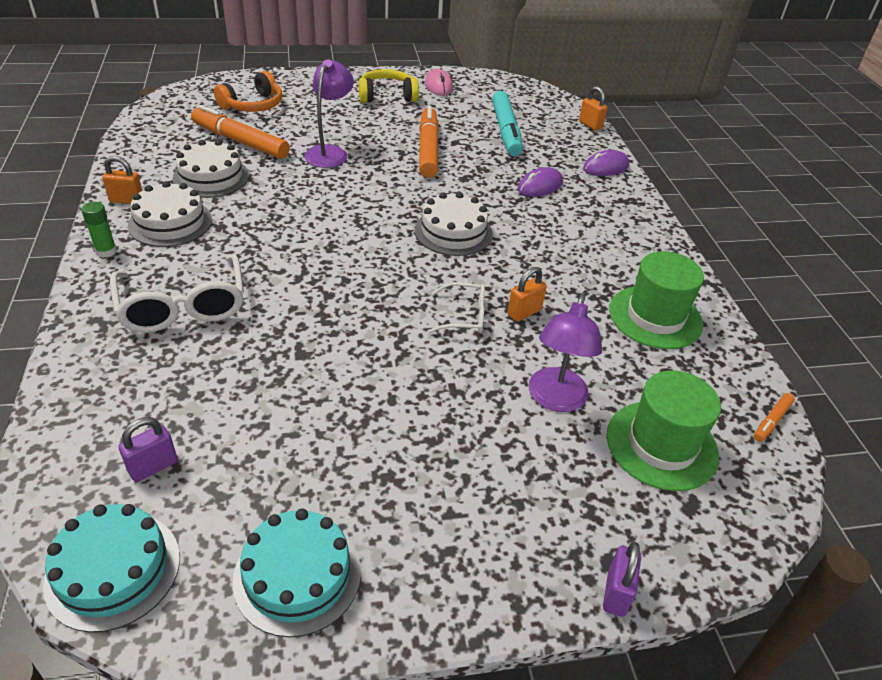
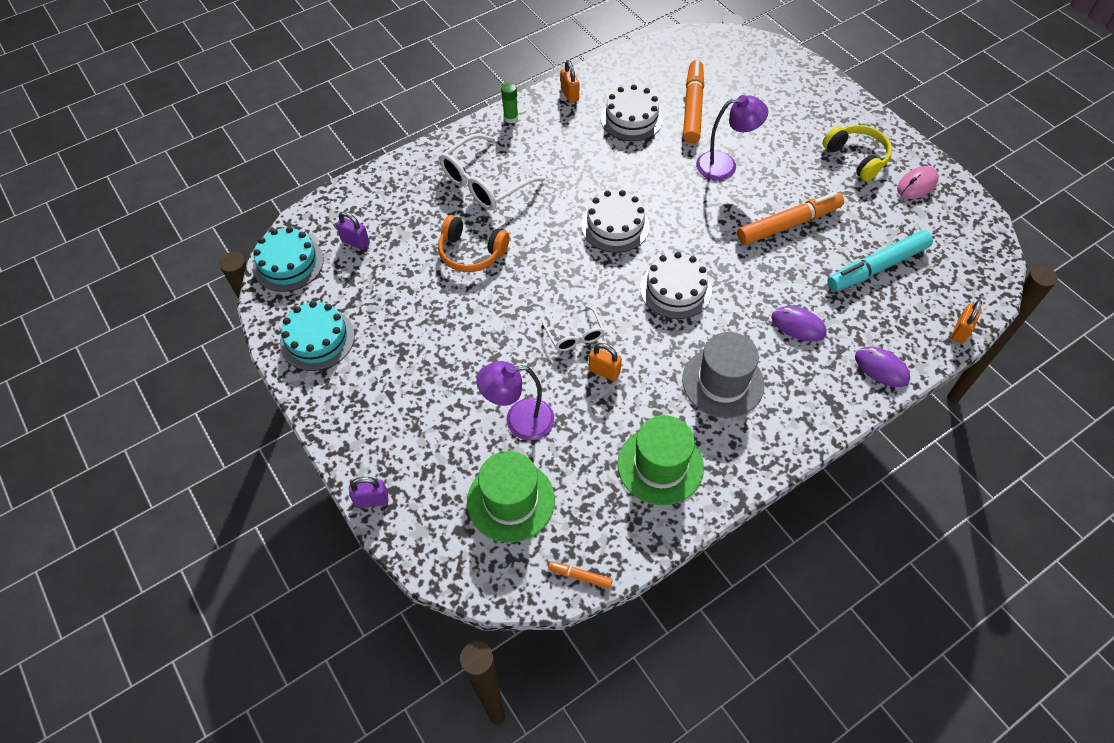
camera: 70 degrees right, 15 degrees up
white cake [128,181,212,247] -> white cake moved to [581,190,650,253]
orange headphones [214,71,282,112] -> orange headphones moved to [438,215,509,272]
none -> grey hat [682,332,764,418]

